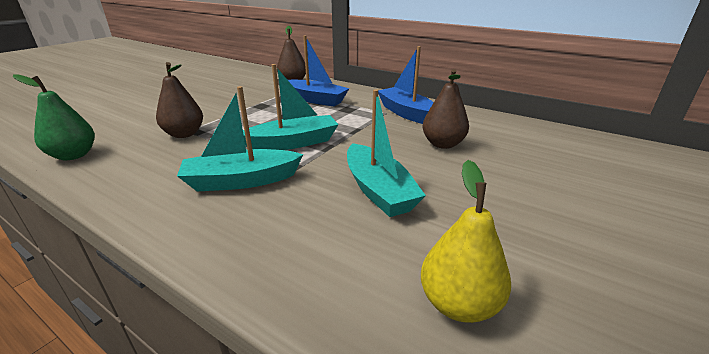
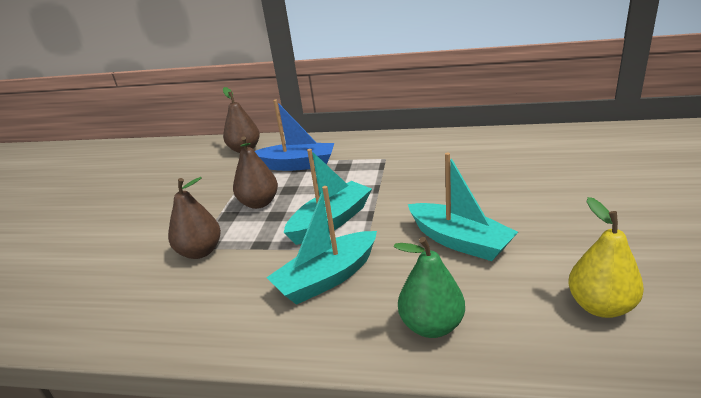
camera: 20 degrees left, 0 degrees up
green pear [13,74,95,160] -> green pear moved to [394,237,465,338]
blue boat [378,46,434,124] -> none
brown pear [422,69,469,149] -> brown pear moved to [233,136,278,209]

